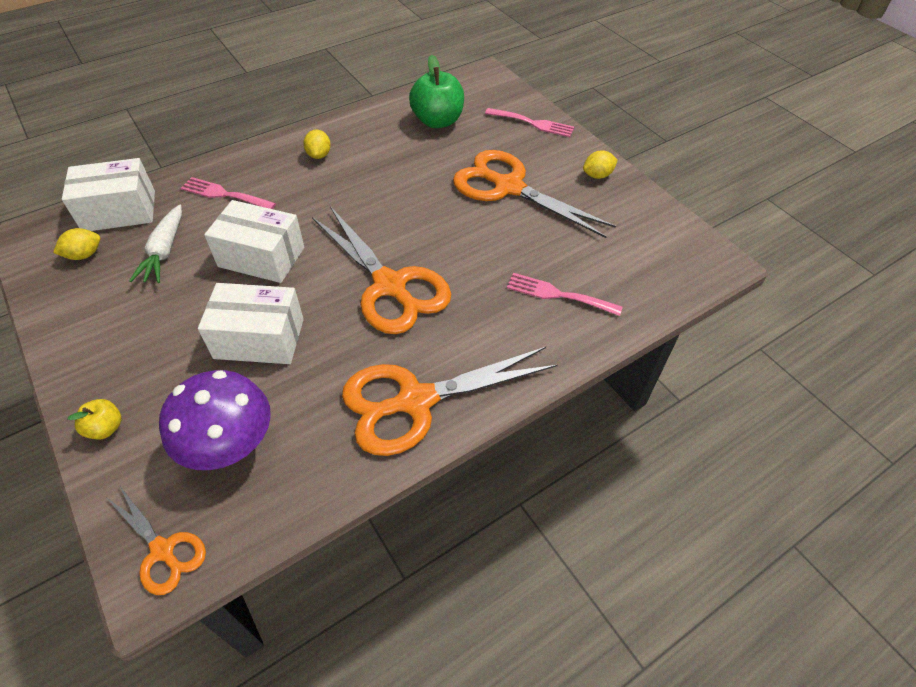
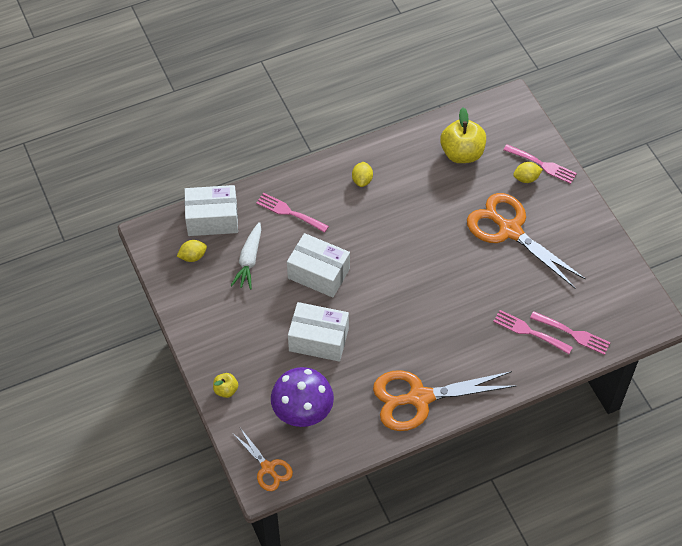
camera: 10 degrees right, 5 degrees up
orange scissors [312,206,451,334] -> none
green apple [409,54,464,128] -> yellow apple [440,108,486,163]
yellow lemon [583,150,618,179] -> yellow lemon moved to [513,162,543,183]
none -> pink fork [530,311,611,355]

